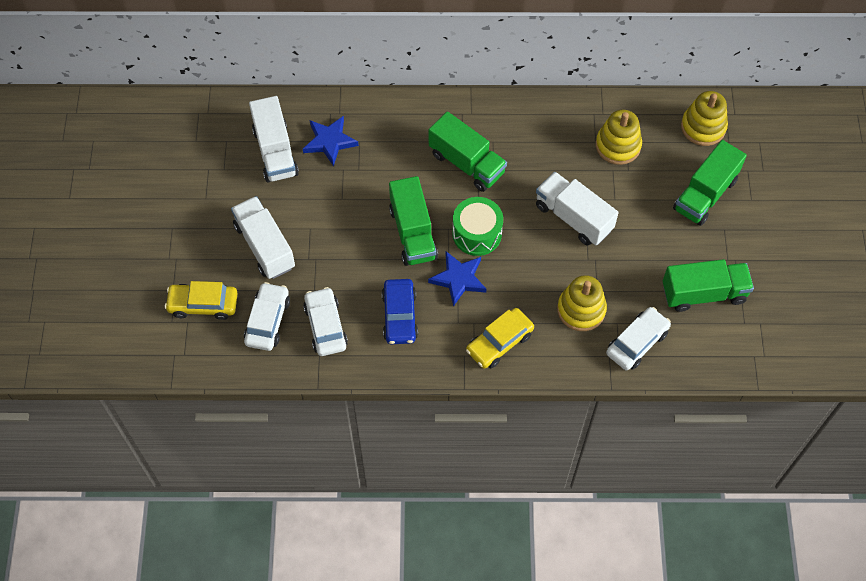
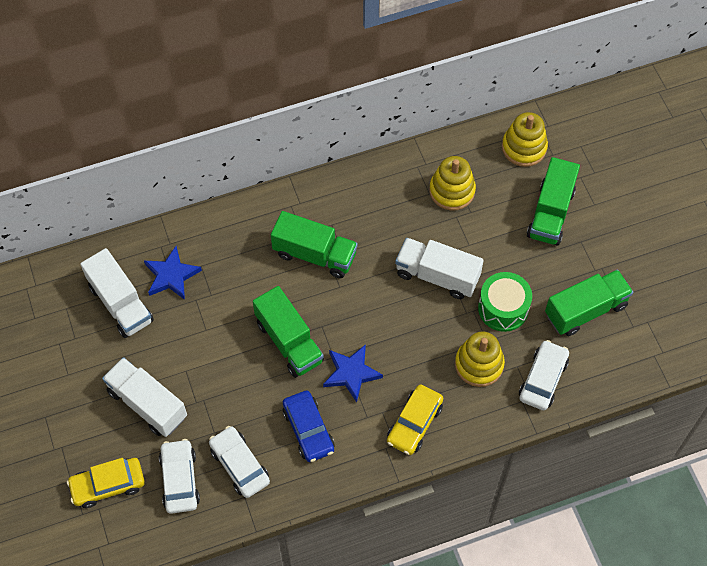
camera: 20 degrees left, 0 degrees up
green drum [452,197,503,256] -> green drum moved to [478,272,532,332]

